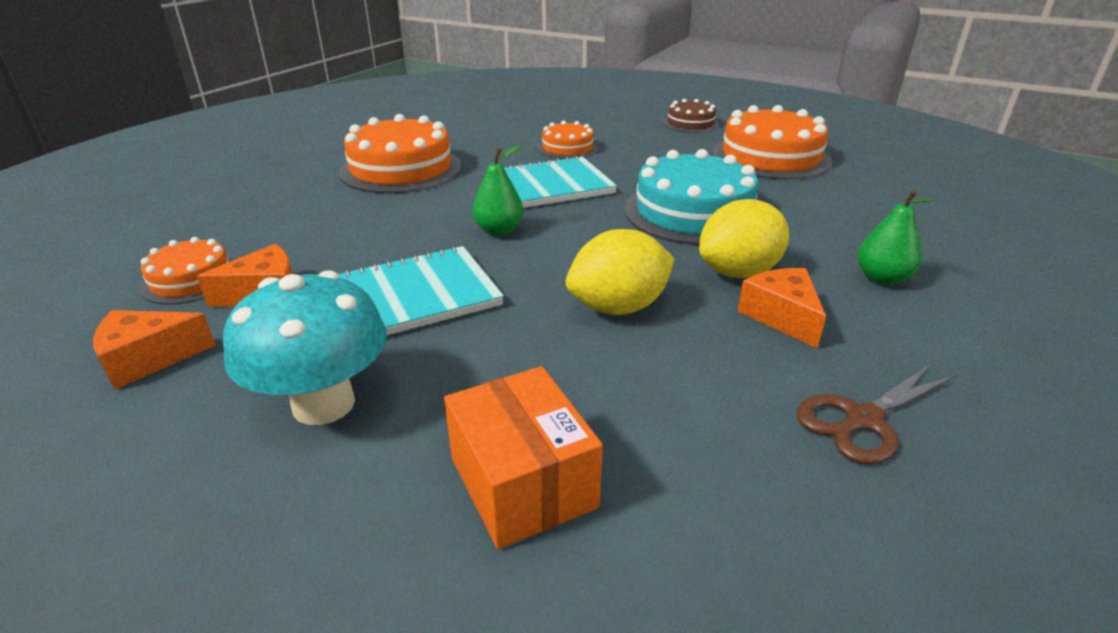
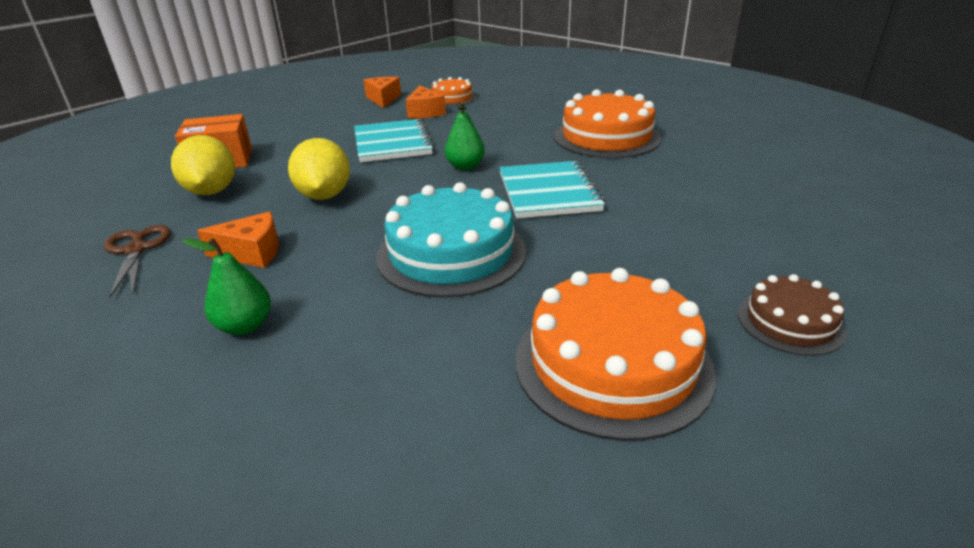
camera: 105 degrees right, 0 degrees up
turquoise mushroom [223,270,387,425] -> none
orange cake [537,120,598,159] -> none
yellow lemon [699,199,789,278] -> yellow lemon moved to [171,135,235,195]

